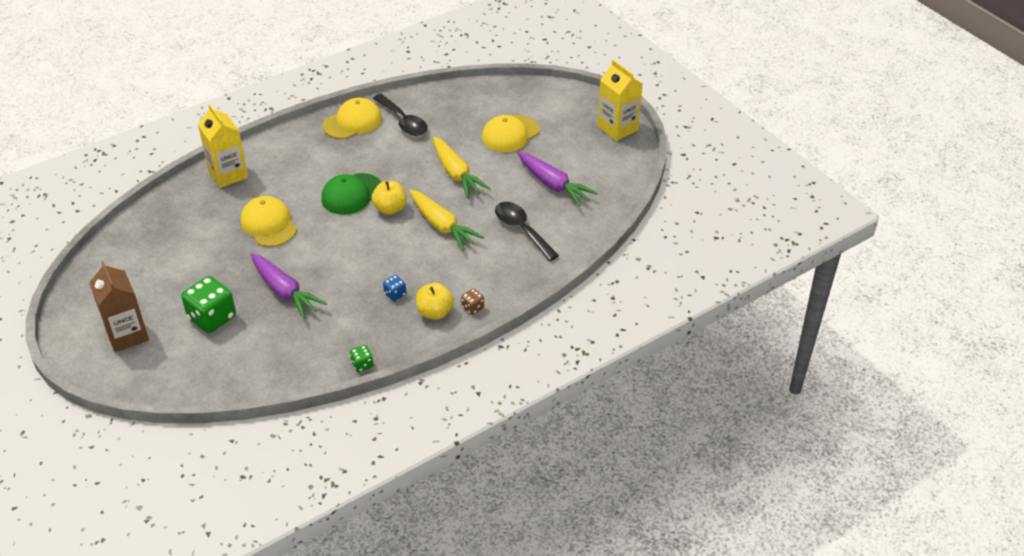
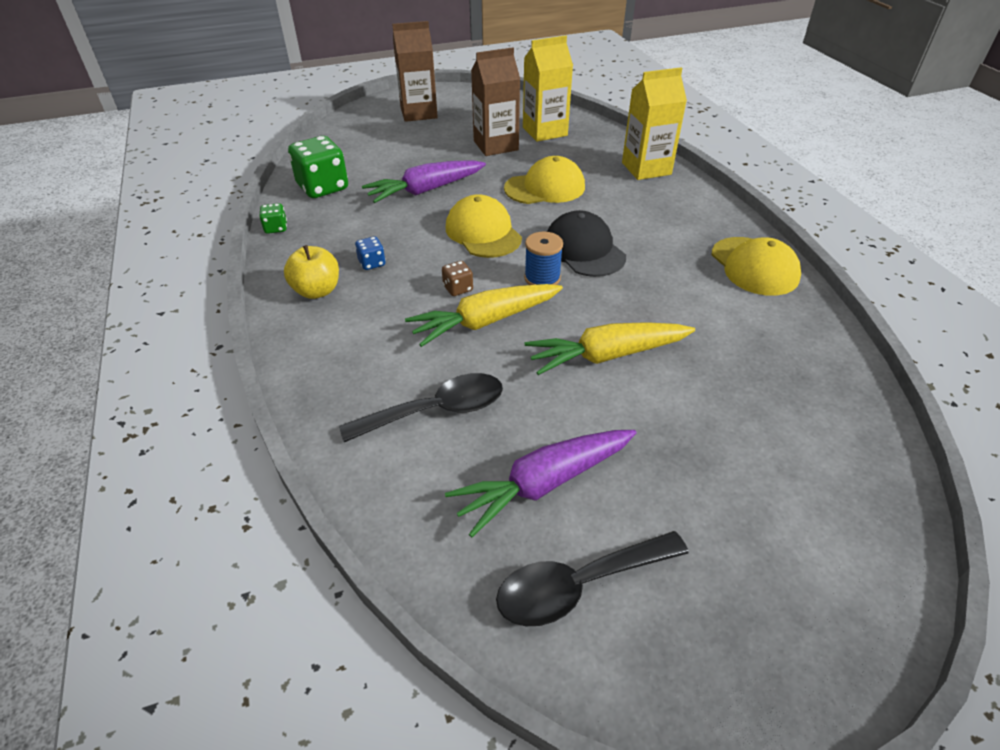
camera: 105 degrees right, 0 degrees up
green dice [181,276,236,333] -> green dice moved to [288,136,348,198]
green cap [321,173,381,215] -> black cap [547,210,626,277]
yellow apple [371,181,407,215] -> blue spool [524,231,563,285]
black spoon [373,94,428,136] -> black spoon moved to [496,531,689,626]
brown dice [461,288,484,315] -> brown dice moved to [442,261,473,296]
yellow cap [482,115,540,152] -> yellow cap moved to [446,194,522,258]
yellow carton [598,60,643,141] -> yellow carton moved to [523,35,573,142]
none -> brown carton [471,47,520,156]

